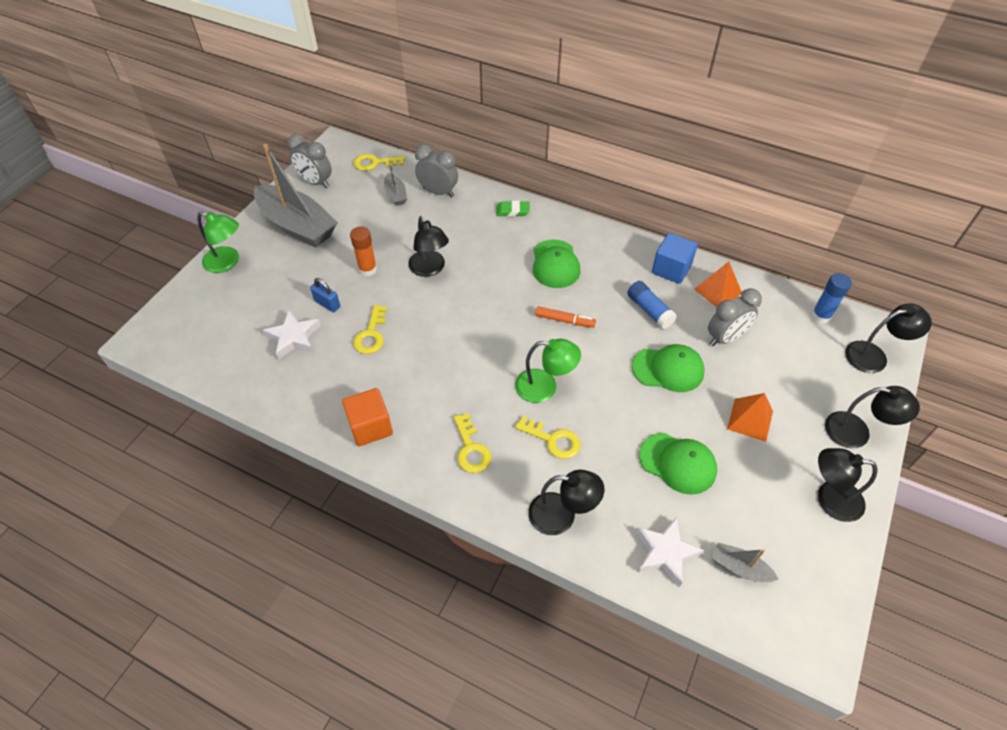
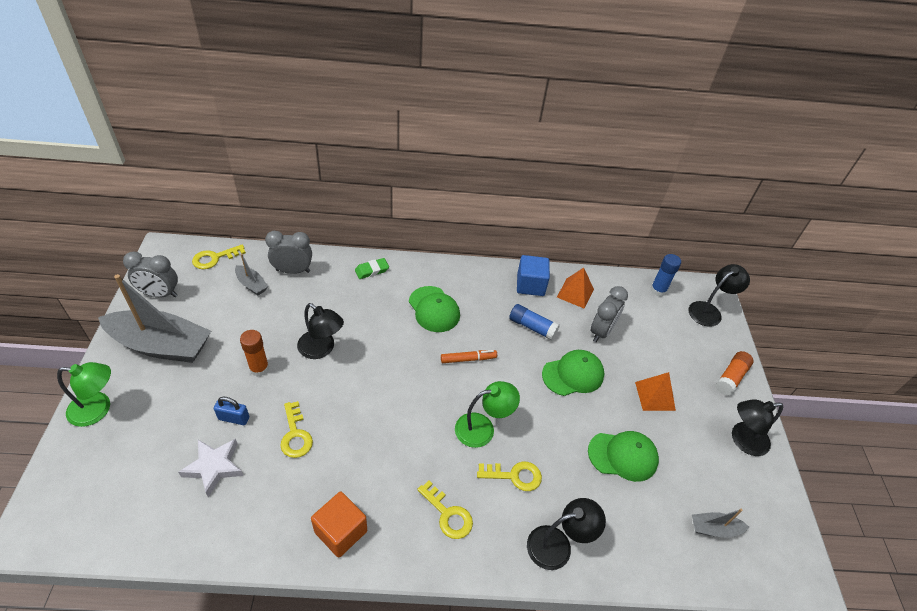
camera: 30 degrees left, 5 degrees down
white star [636,517,704,587] -> none
black lamp [825,386,920,449] -> orange glue stick [715,351,754,395]

